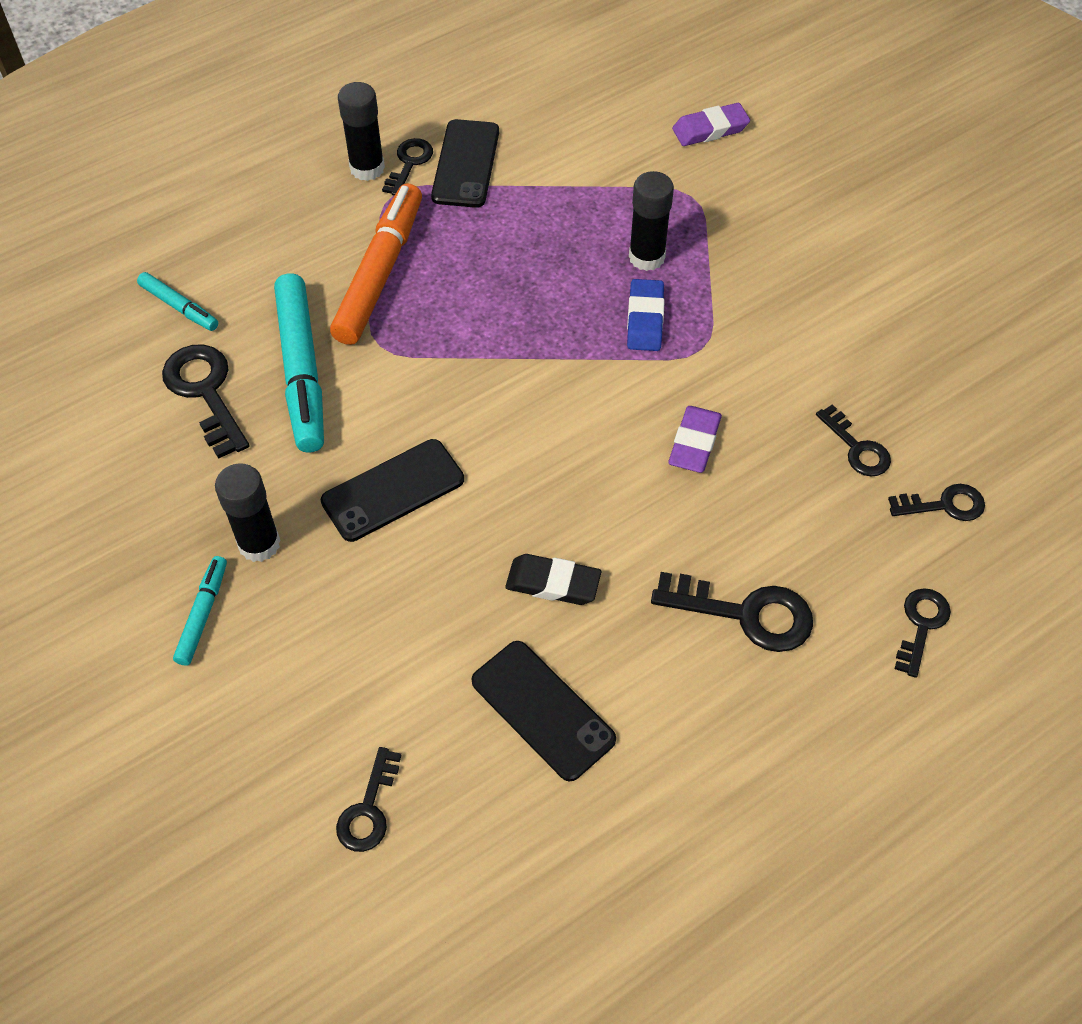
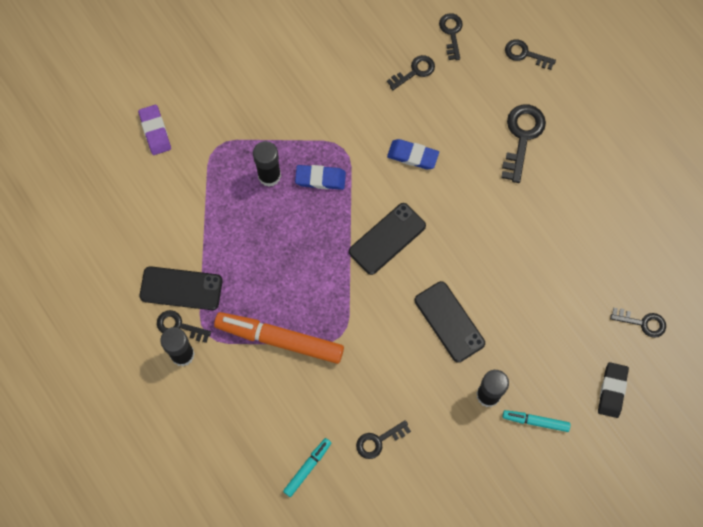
camera: 90 degrees left, 15 degrees up
black key [162,344,249,459] -> black key [356,420,411,459], size x0.63
turquoise marker [274,273,324,453] -> none
black phone [472,641,616,782] -> black phone moved to [349,203,426,275]
black eraser [505,554,601,605] -> black eraser moved to [598,362,629,418]
purple eraser [668,406,722,473] -> blue eraser [387,139,439,170]

